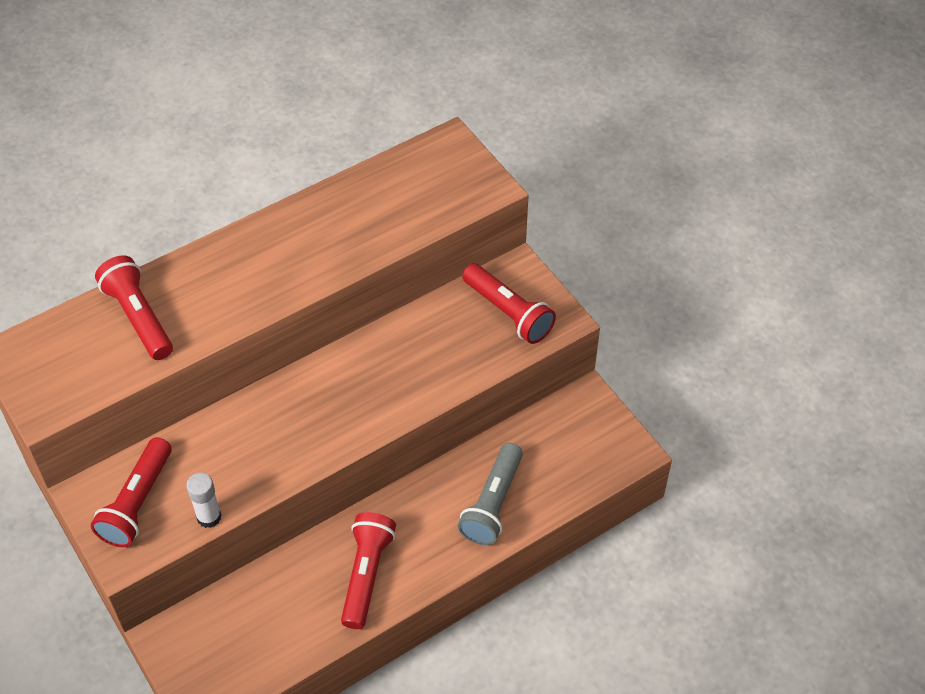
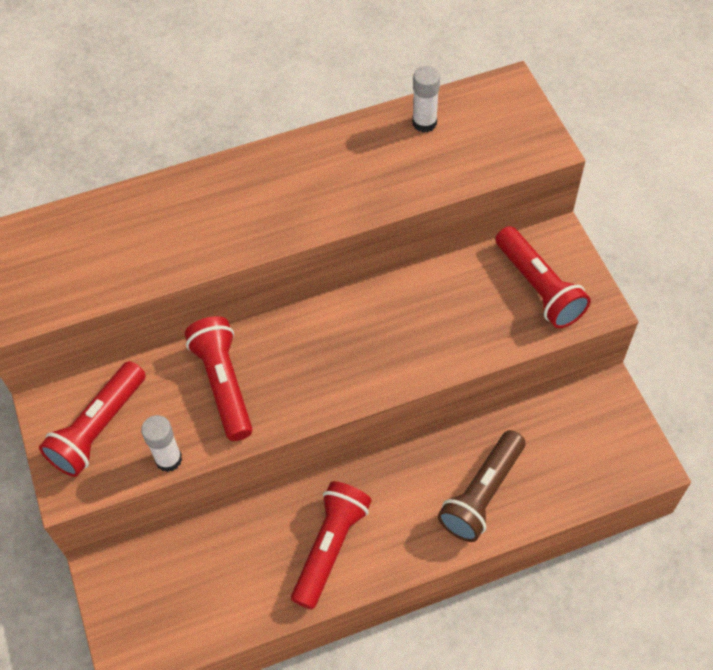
camera: 15 degrees right, 5 degrees up
red flashlight [95,255,173,360] -> red flashlight moved to [185,316,252,441]
grey flashlight [458,443,523,545] -> brown flashlight [438,430,525,542]
none -> white glue stick [412,66,440,132]

